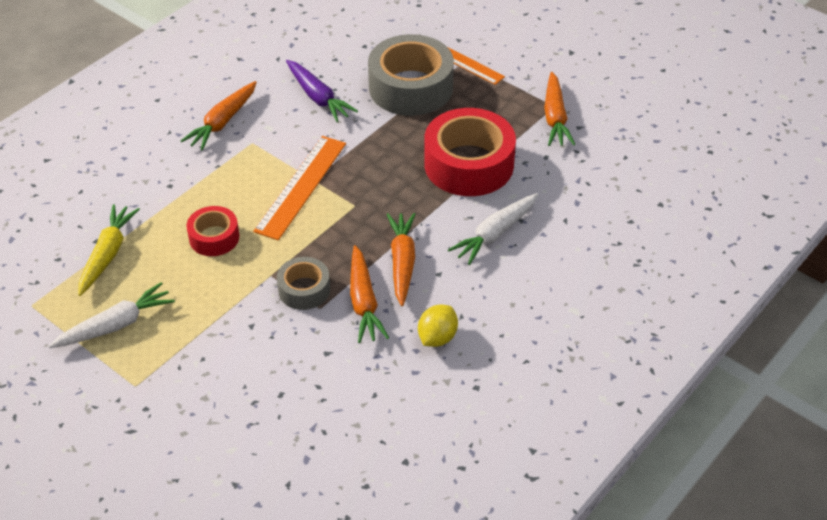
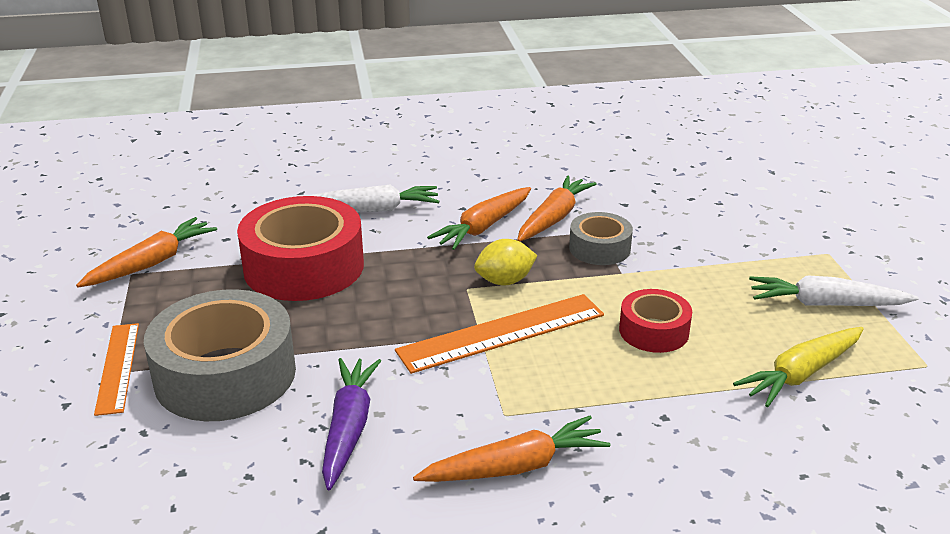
camera: 140 degrees left, 15 degrees down
yellow lemon [418,305,458,347] -> yellow lemon moved to [474,239,537,285]

